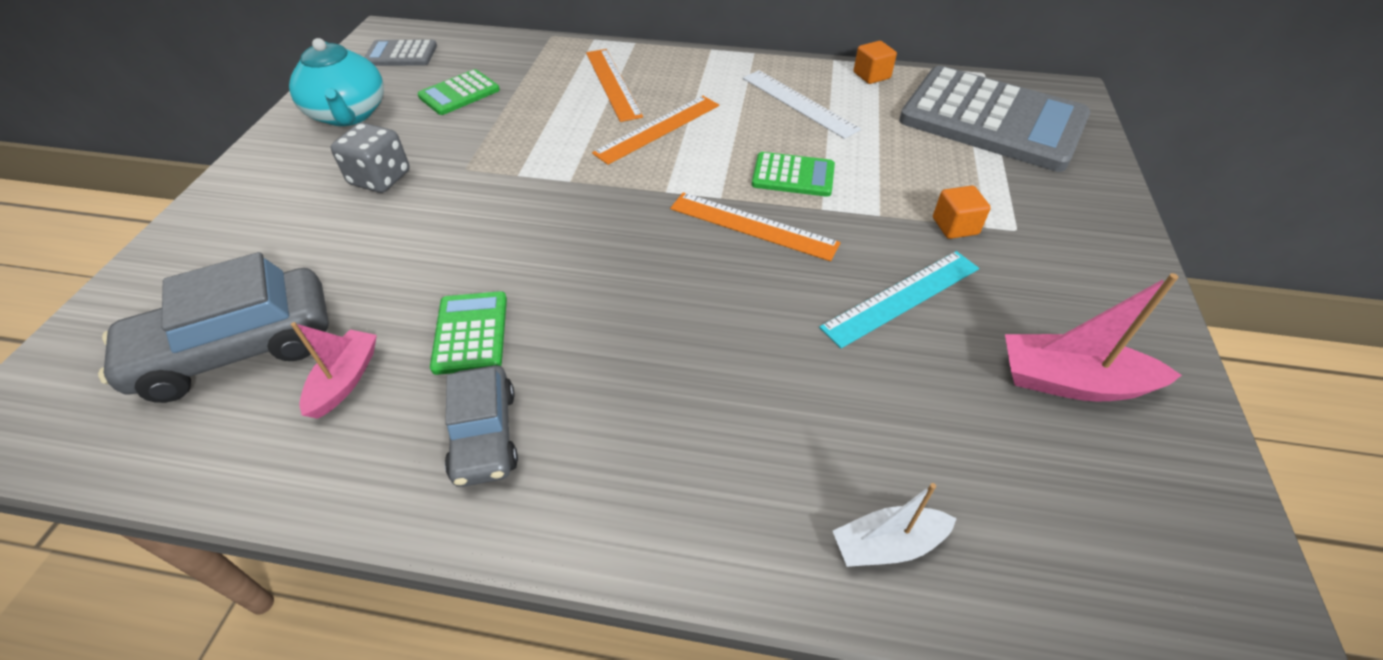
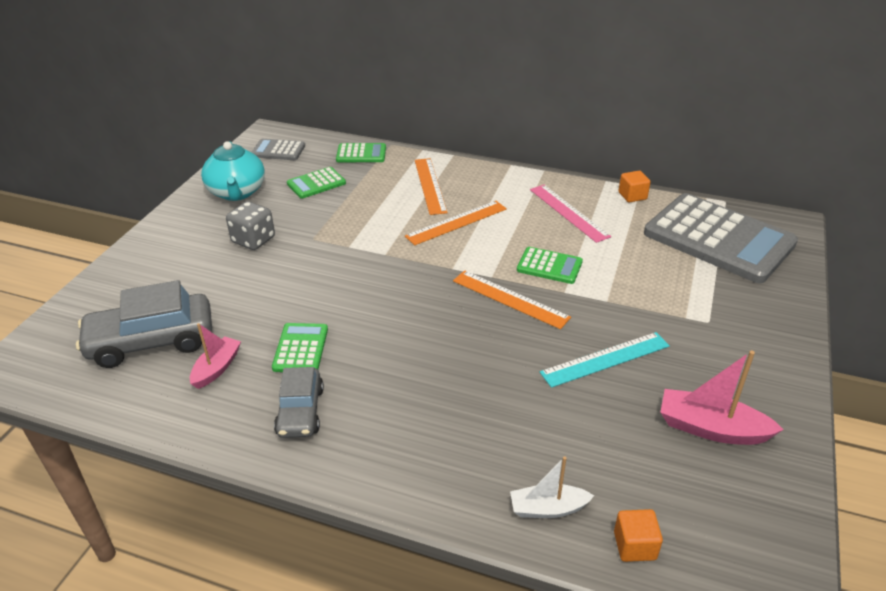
camera: 10 degrees right, 10 degrees down
white ruler [743,70,861,139] -> pink ruler [530,185,611,243]
orange cube [933,185,991,239] -> orange cube moved to [614,509,663,562]
none -> green calculator [336,143,386,162]

